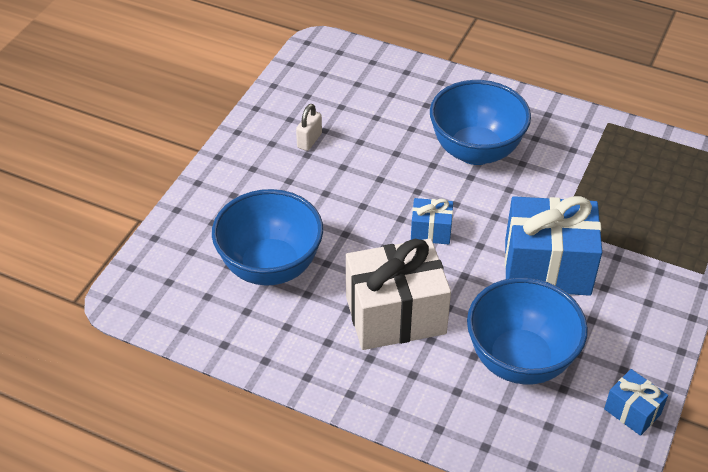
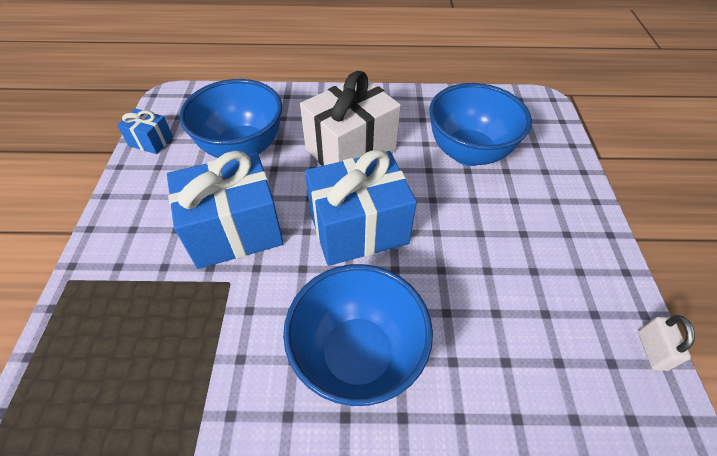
camera: 155 degrees right, 5 degrees up
white padlock [296,104,322,151] -> white padlock moved to [638,315,695,371]
blue gift [411,198,453,244] -> blue gift [305,149,417,266], size x2.09

